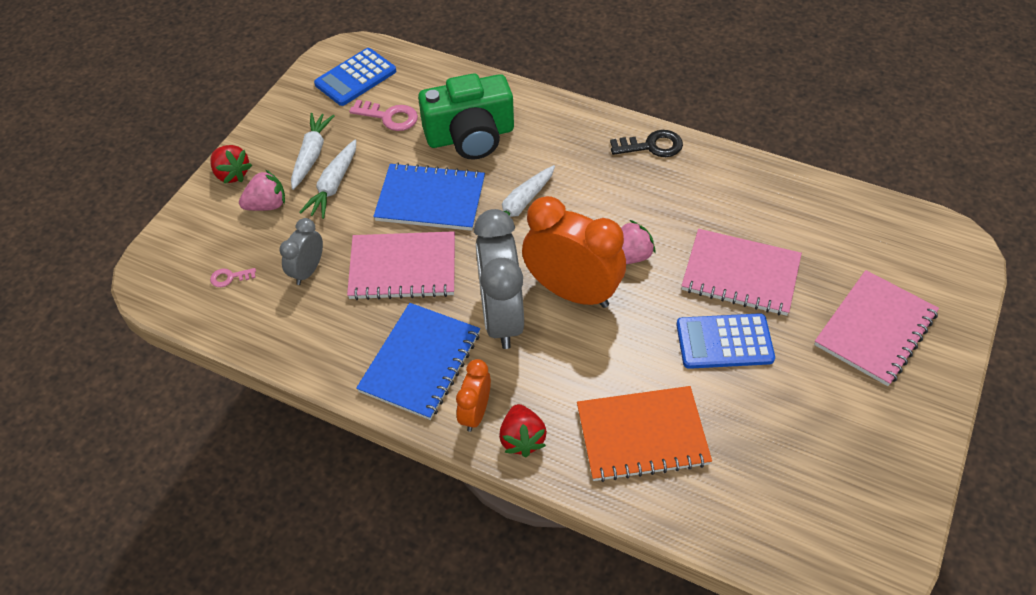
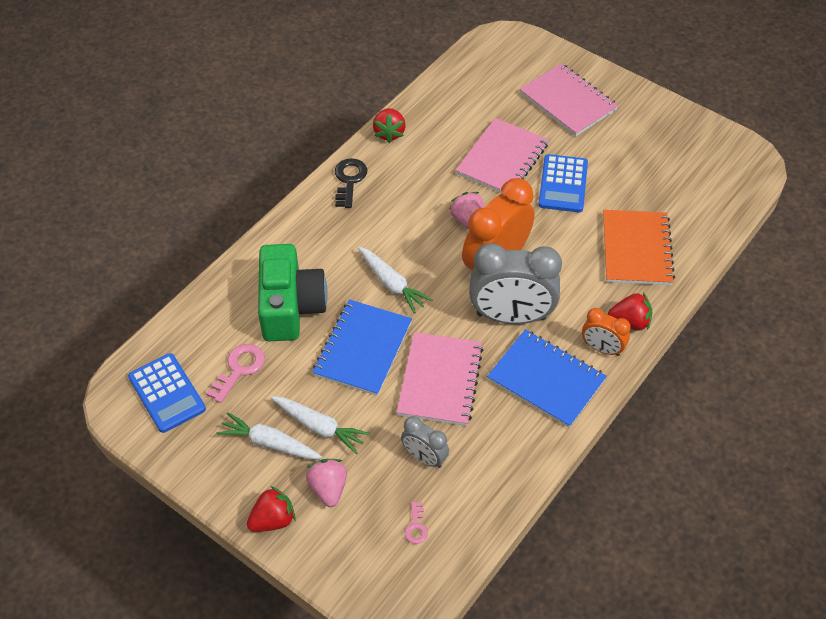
camera: 80 degrees left, 0 degrees up
none -> red strawberry [373,108,406,143]

